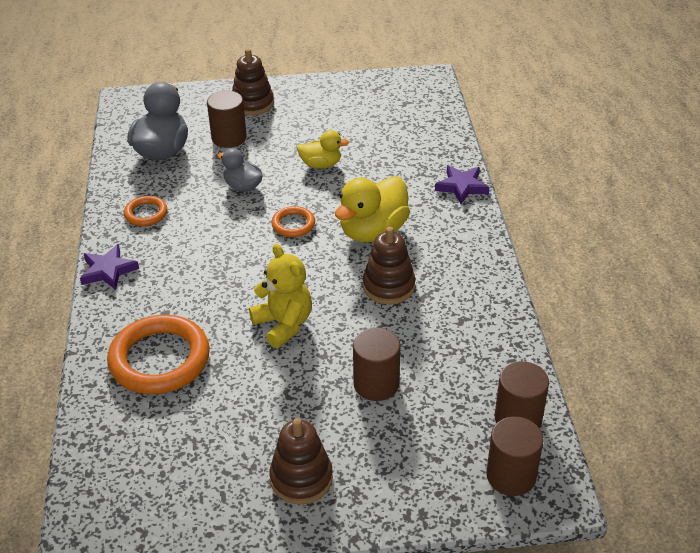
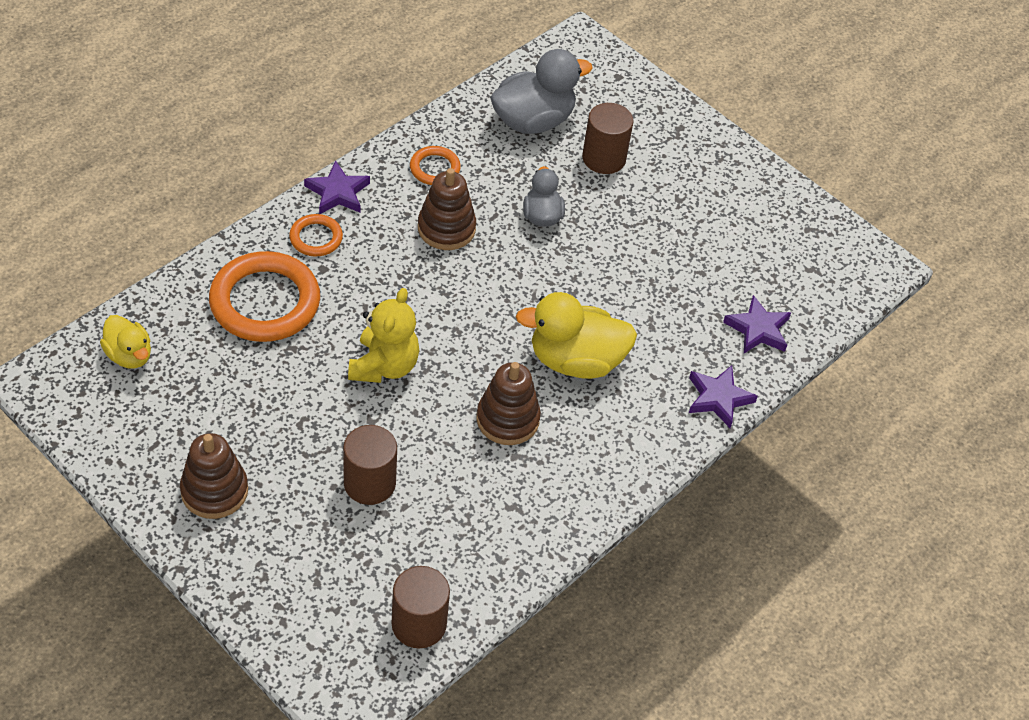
camera: 45 degrees right, 10 degrees up
brown stacking toy [232,49,274,115] -> brown stacking toy moved to [418,168,476,250]
orange ring [271,206,315,237] -> orange ring moved to [289,214,343,256]
yellow duck [297,130,349,169] -> yellow duck moved to [100,315,151,368]
brown cylinder [486,417,543,496] -> none
none -> purple star [723,295,791,353]

